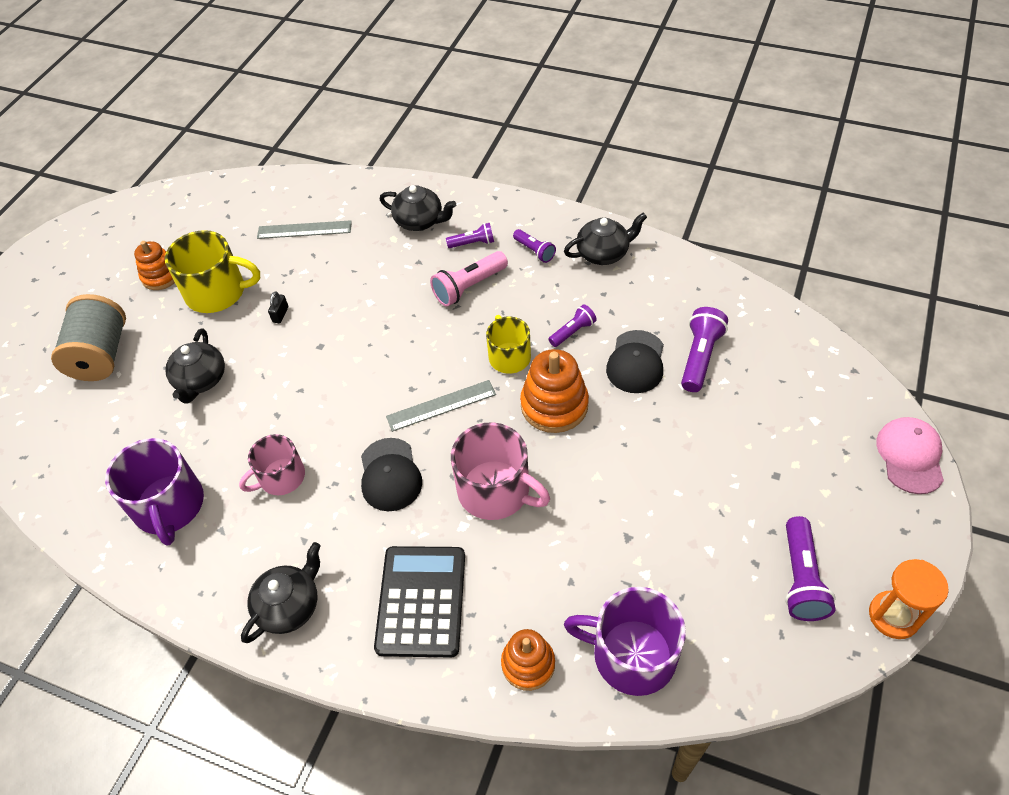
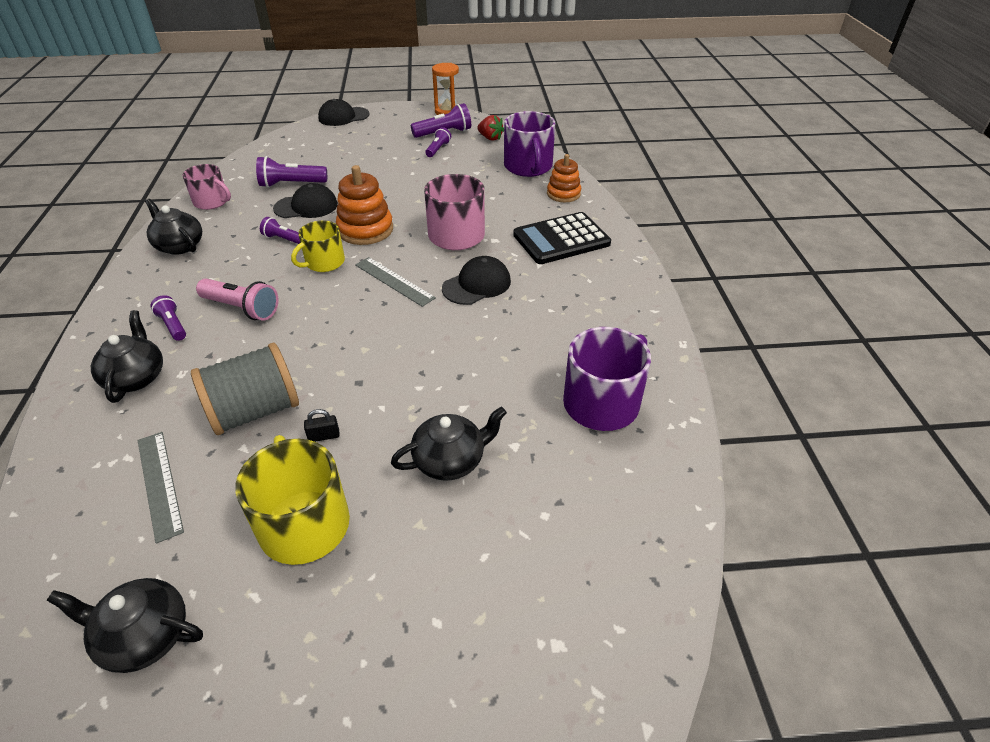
camera: 120 degrees left, 10 degrees down
grey spool [51,294,126,381] -> grey spool moved to [191,343,299,435]
orange stacking toy [134,241,175,290] -> none
pink mug [239,434,305,495] -> pink mug moved to [183,164,231,210]
black teapot [241,542,321,643] -> black teapot moved to [47,578,203,673]
purple flashlight [513,229,556,263] -> purple flashlight moved to [425,127,451,157]
pink cap [876,417,944,494] -> black cap [318,99,370,126]
none -> red strawberry [477,115,504,141]

